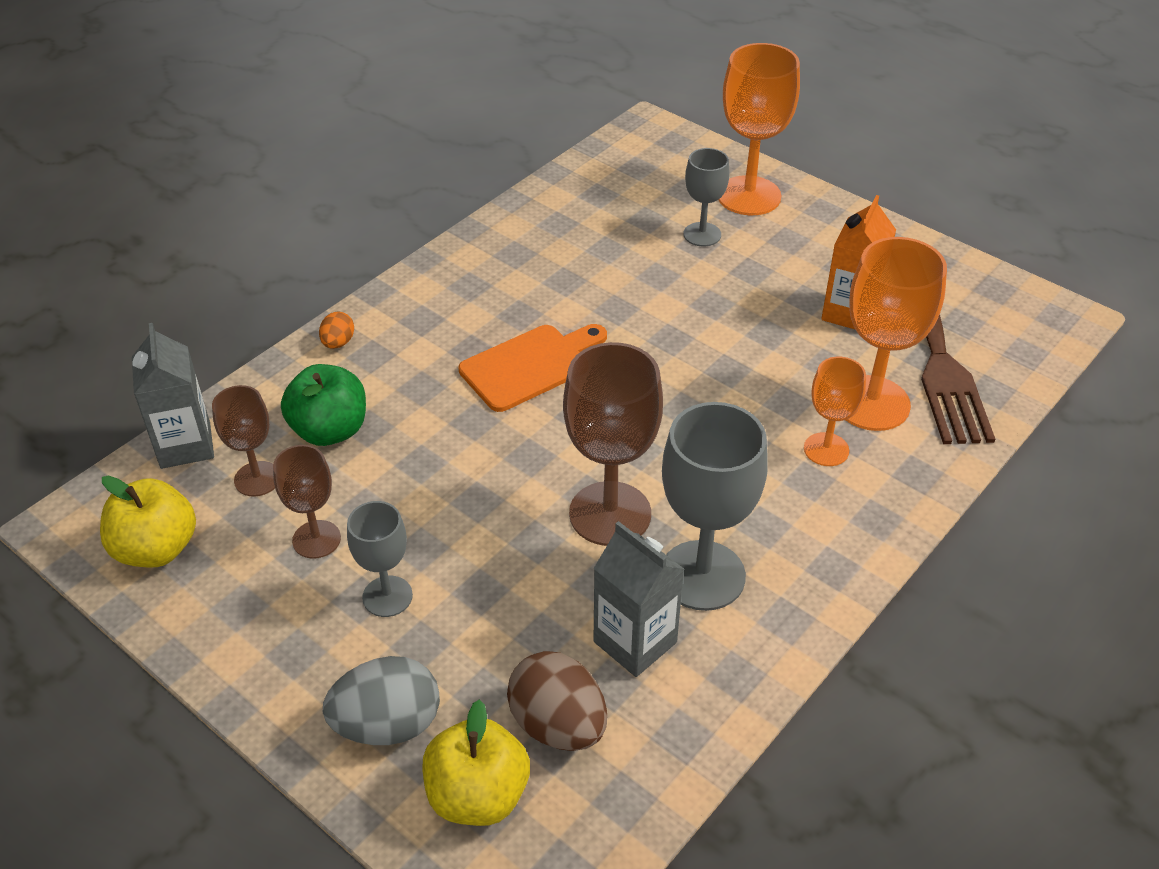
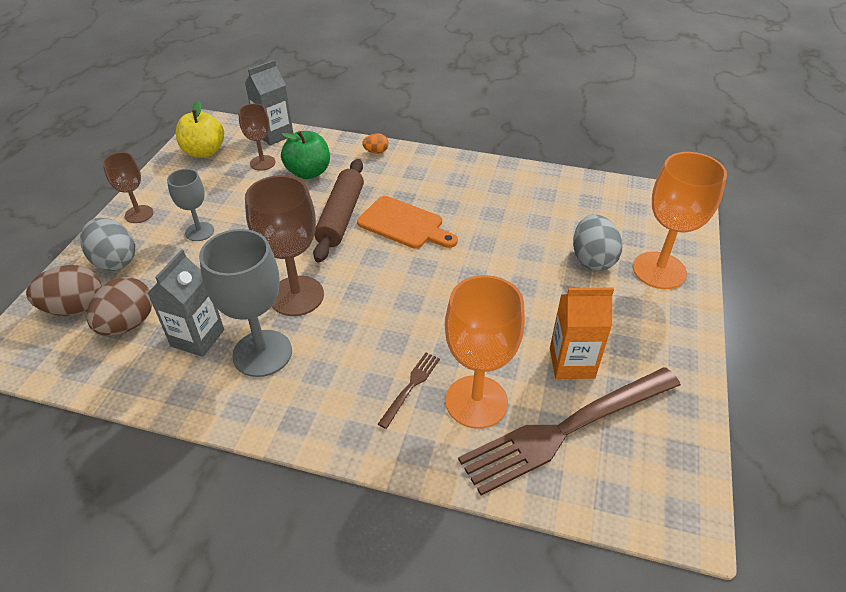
camera: 65 degrees right, 0 degrees up
brown goblet [273,445,341,559] -> brown goblet moved to [103,152,153,223]
yellow apple [422,700,530,826] -> brown egg [26,265,102,316]
grey goblet [683,148,730,246] -> grey egg [573,214,622,271]
orange goblet [804,357,866,466] -> brown fork [378,353,440,429]
none -> brown rolling pin [313,159,364,263]

